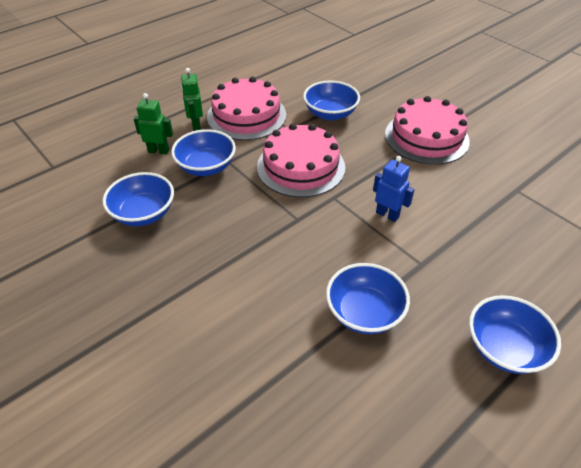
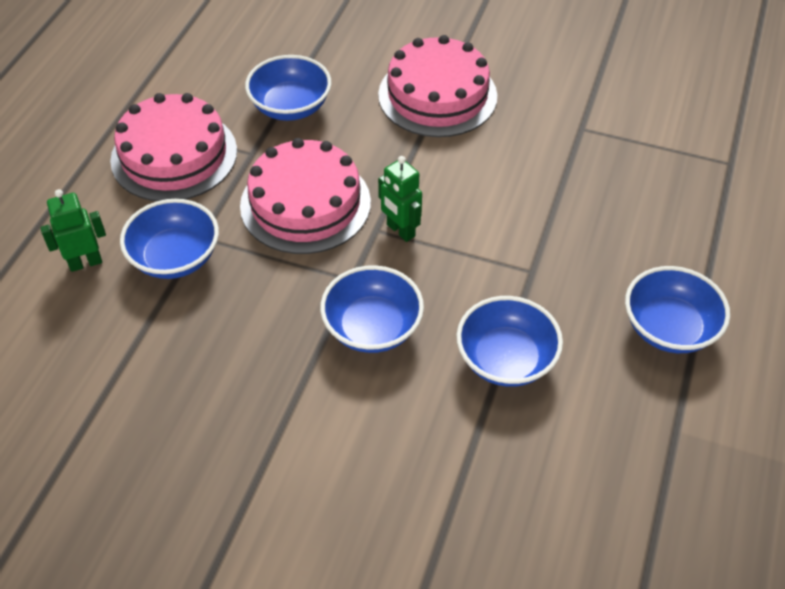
camera: 30 degrees left, 5 degrees up
blue bowl [103,172,174,226] -> blue bowl moved to [320,265,424,353]
green robot [181,68,203,131] -> green robot moved to [378,156,422,242]
blue robot [373,156,415,222] -> none

